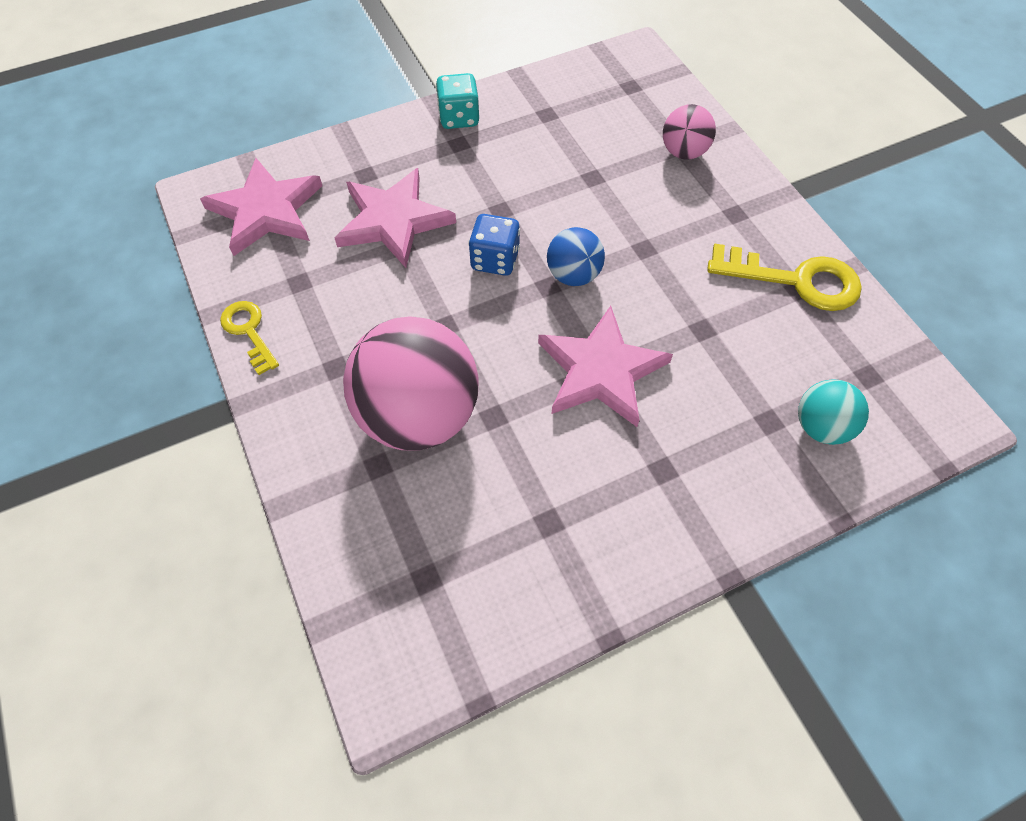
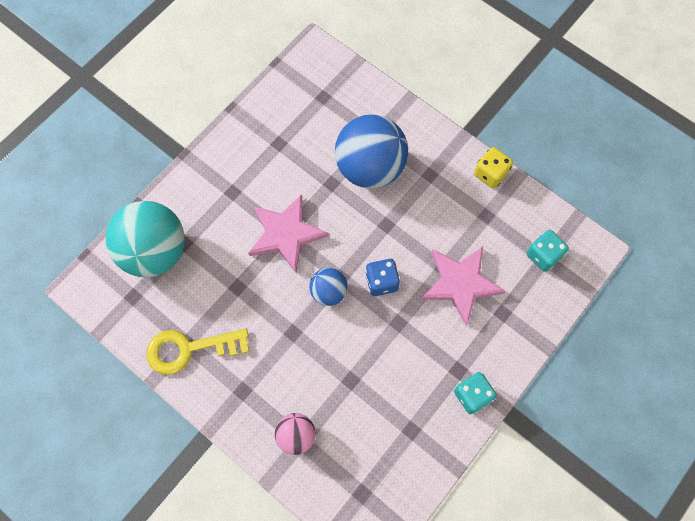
camera: 155 degrees right, 10 degrees up
pink star [200,158,322,256] -> turquoise dice [526,230,569,272]
yellow key [220,301,279,375] -> yellow dice [474,147,513,189]
pink ball [343,316,479,451] -> blue ball [335,114,408,189]
turquoise ball [798,379,869,445] -> turquoise ball [105,201,185,277], size x1.99

